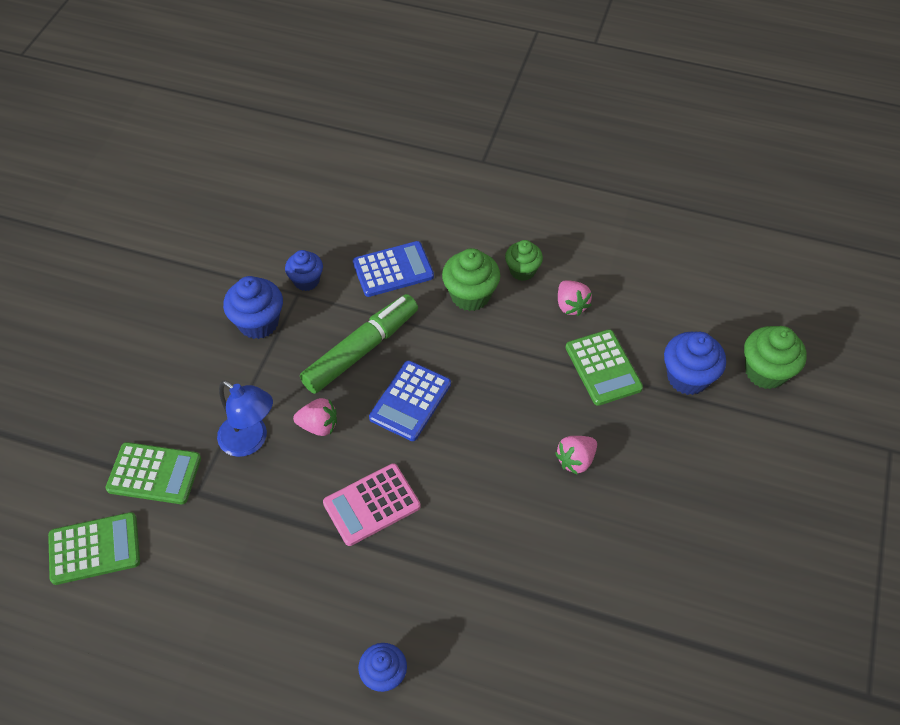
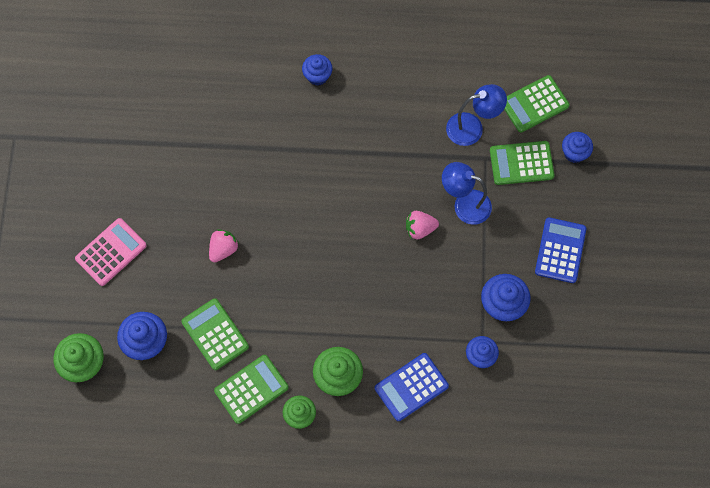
camera: 165 degrees right, 15 degrees up
green marker [300,294,418,394] -> none
pink calculator [323,464,421,546] -> pink calculator moved to [75,218,147,286]
blue calculator [369,361,451,441] -> blue calculator moved to [535,217,586,283]
pink strawberry [558,280,592,316] -> green calculator [214,355,289,424]
none -> blue lamp [446,84,507,146]
none -> blue cupcake [562,132,593,163]

